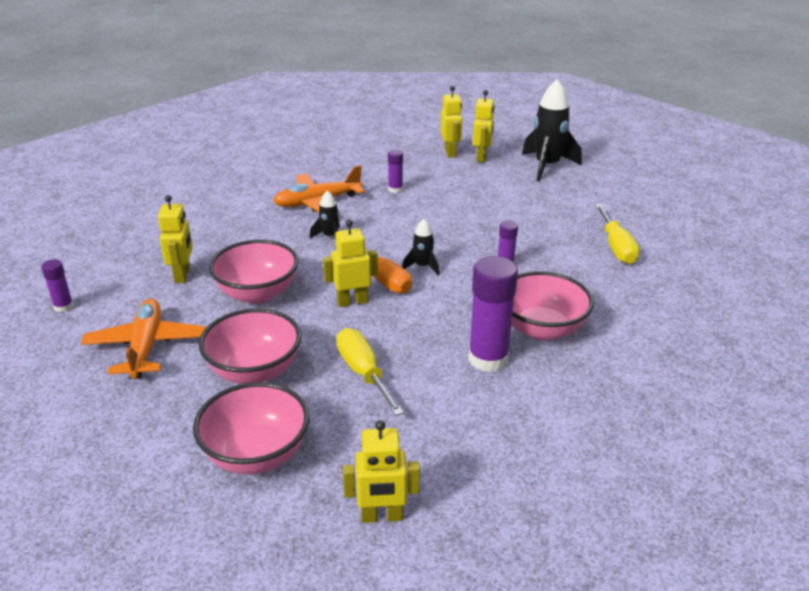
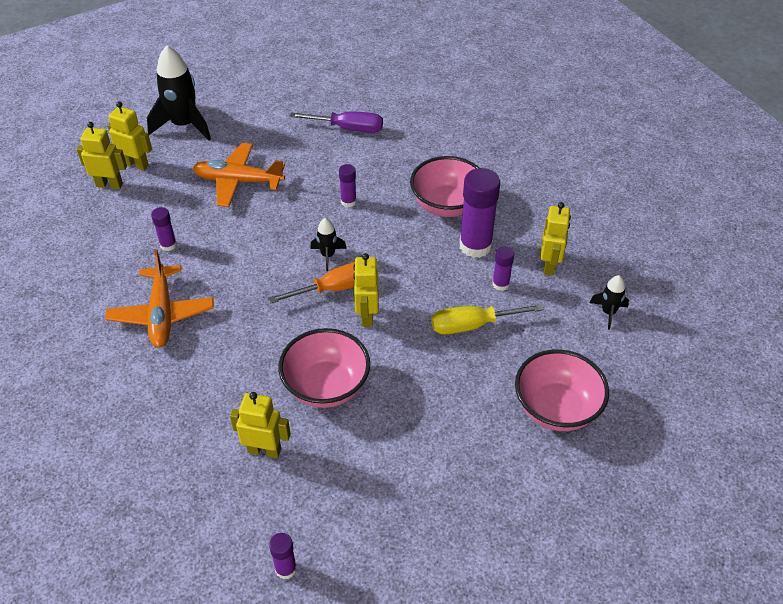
camera: 75 degrees left, 15 degrees up
orange plane [81,299,206,379] -> orange plane moved to [192,143,285,207]
pink bowl [199,308,301,384] -> none
black rocket [310,190,340,238] -> black rocket moved to [589,275,629,330]
yellow robot [343,420,420,523] -> yellow robot moved to [540,202,571,276]
yellow screwdriver [595,204,640,264] -> purple screwdriver [290,111,383,133]
none -> purple glue stick [492,246,514,291]

